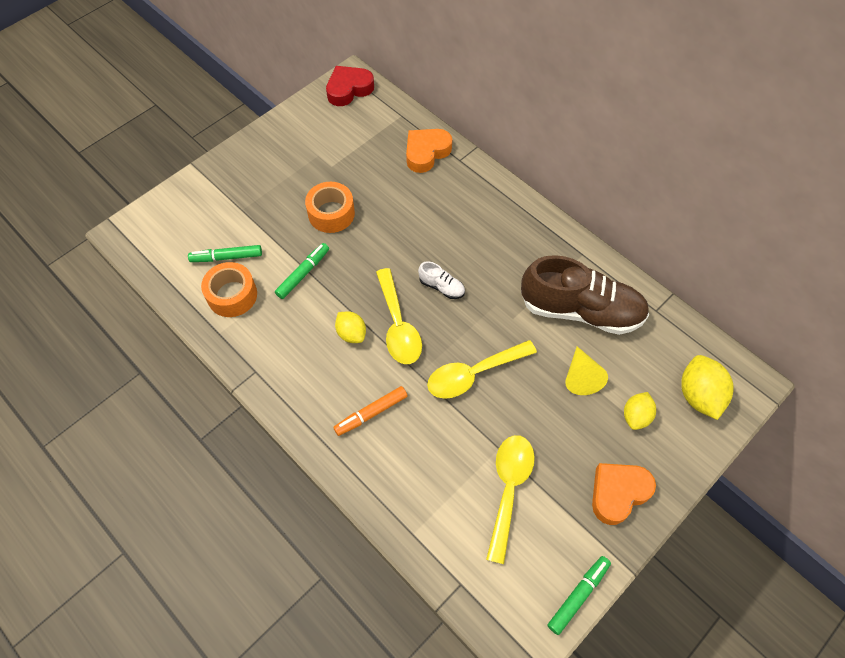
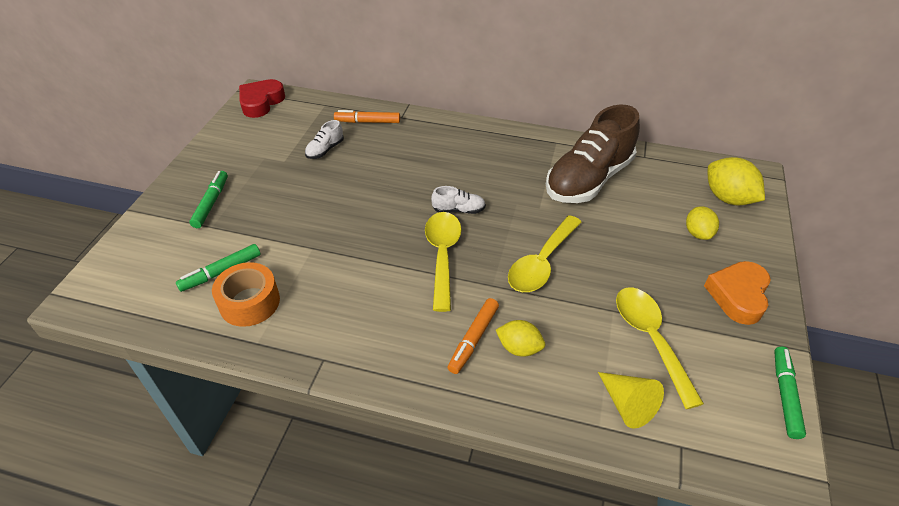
camera: 30 degrees left, 15 degrees down
green marker [275,243,329,299] -> green marker moved to [189,171,228,228]
orange tape [305,182,355,233] -> none
yellow lemon [335,311,366,343] -> yellow lemon moved to [496,320,545,357]
yellow spoon [376,268,422,364] -> yellow spoon turned 135 degrees counterclockwise [425,212,462,312]
orange heart [406,129,452,173] -> orange marker [334,110,400,123]
brown shoe [521,255,649,335] -> brown shoe turned 150 degrees clockwise [546,105,640,203]
yellow cone [565,346,608,395] -> yellow cone moved to [598,372,664,429]
none -> white shoe [305,120,344,159]

